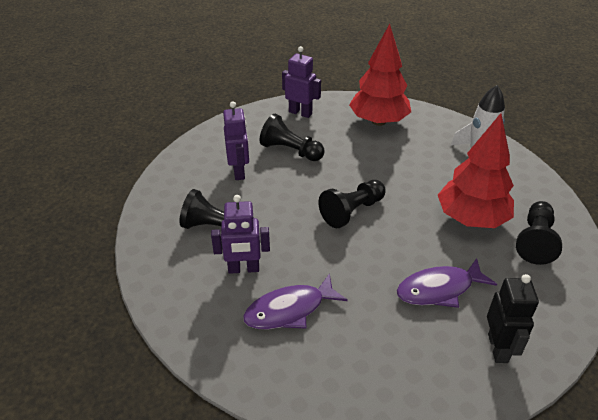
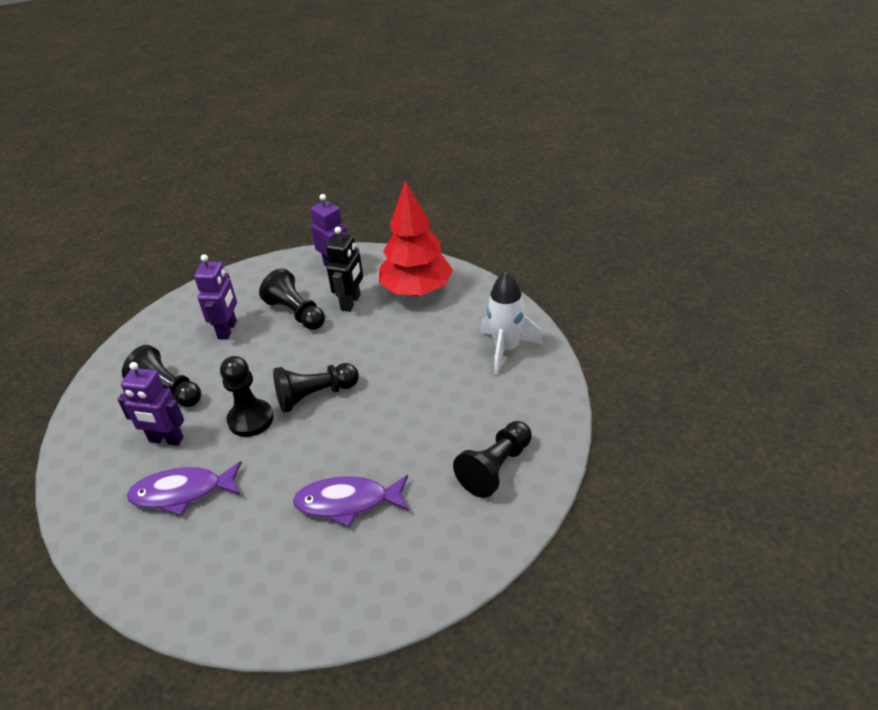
camera: 20 degrees right, 0 degrees up
red tree [438,113,514,228] -> none
black robot [487,274,539,363] -> black robot moved to [326,227,363,312]
none -> black pawn [220,356,274,437]

